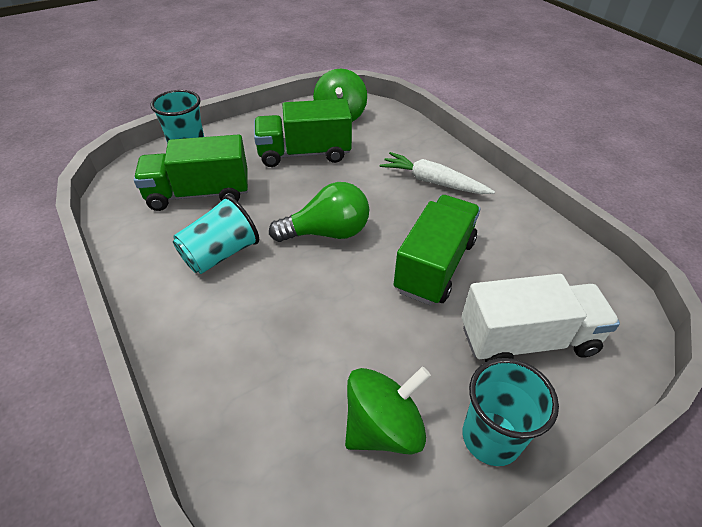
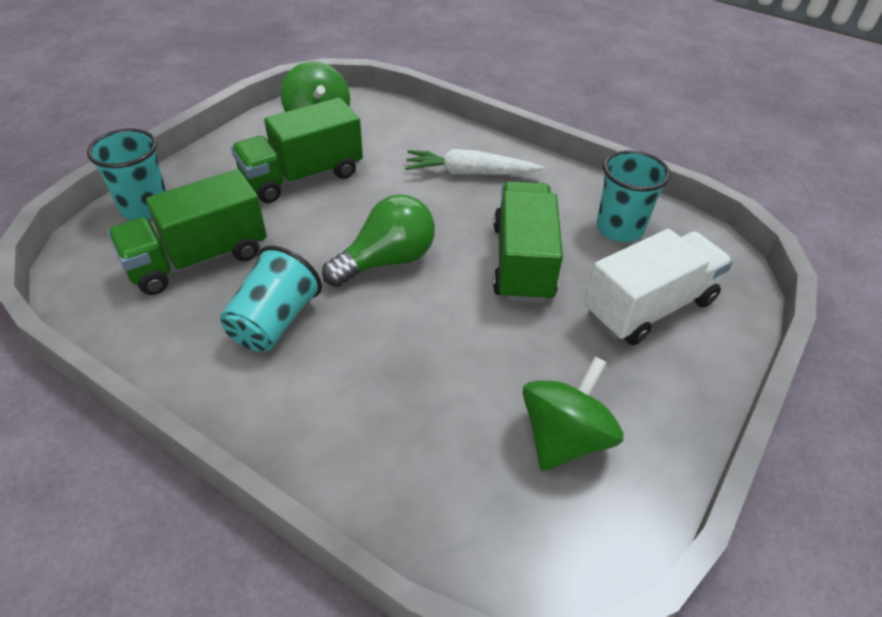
camera: 25 degrees left, 0 degrees up
turquoise cup [463,358,559,466] -> turquoise cup moved to [597,150,671,242]

